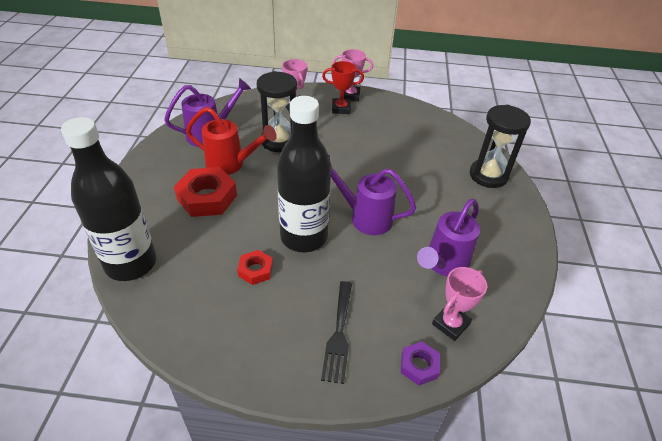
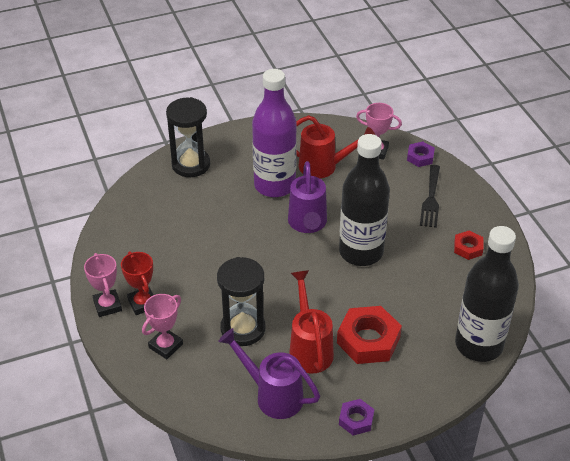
camera: 115 degrees left, 0 degrees up
red nut [237,250,273,285] -> red nut moved to [454,230,484,260]
black fork [321,281,352,384] -> black fork turned 120 degrees clockwise [420,165,440,228]
purple watering can [417,199,480,277] -> red watering can [296,115,375,178]
none -> purple bottle [252,69,297,197]
none -> purple nut [339,399,374,436]

